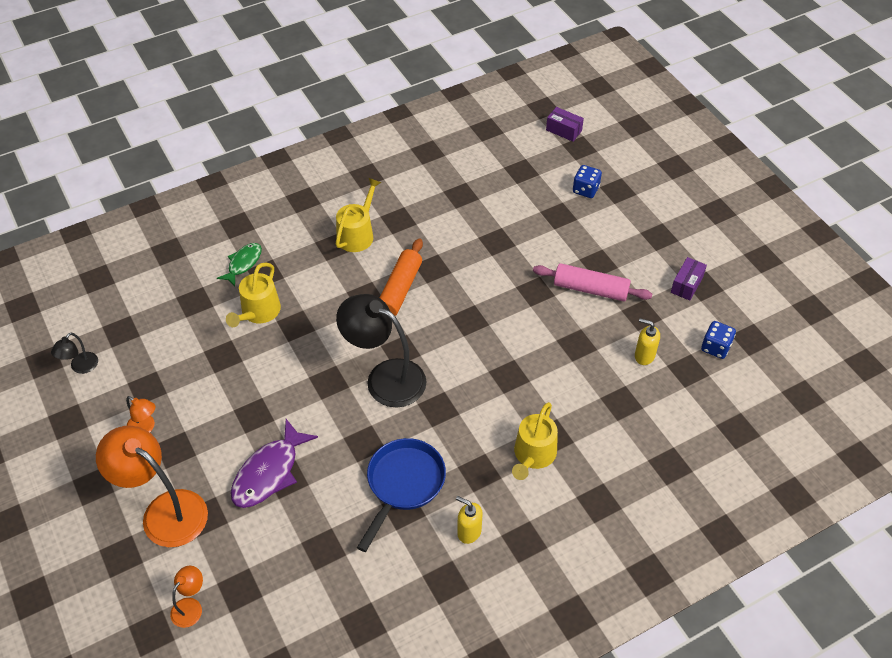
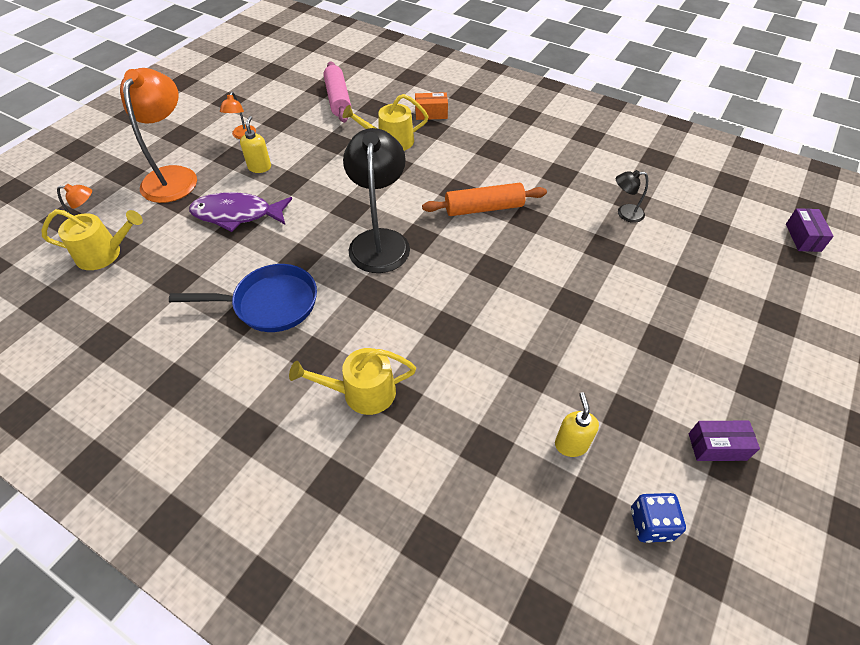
camera: 60 degrees right, 0 degrees up
black lamp [51,333,98,374] -> black lamp moved to [616,170,648,223]
green fish [217,243,262,286] -> orange box [415,92,448,120]
yellow watering can [336,178,381,252] -> yellow watering can moved to [42,209,143,270]
yellow soap dispenser [456,496,483,544] -> yellow soap dispenser moved to [240,116,271,173]
pink rolling pin [533,263,652,301] -> pink rolling pin moved to [323,62,351,123]
blue dice [573,165,602,198] -> none

